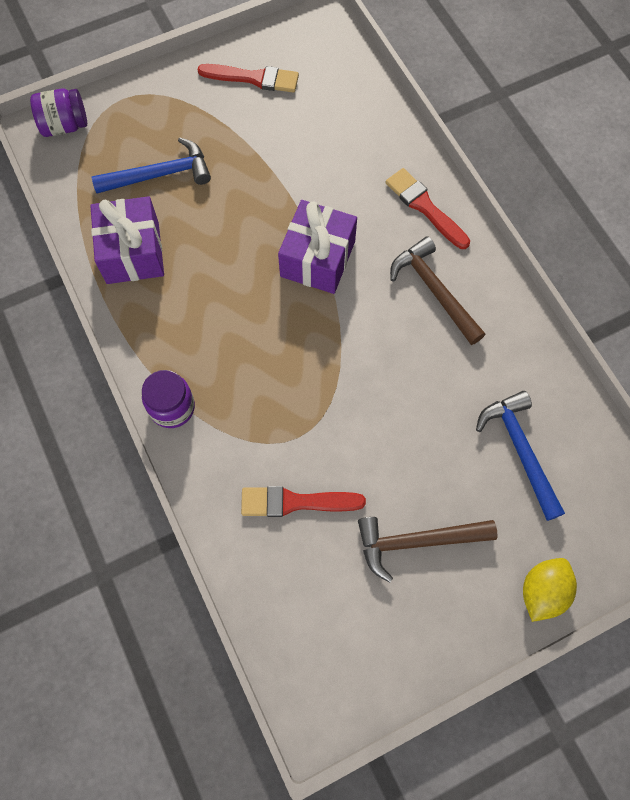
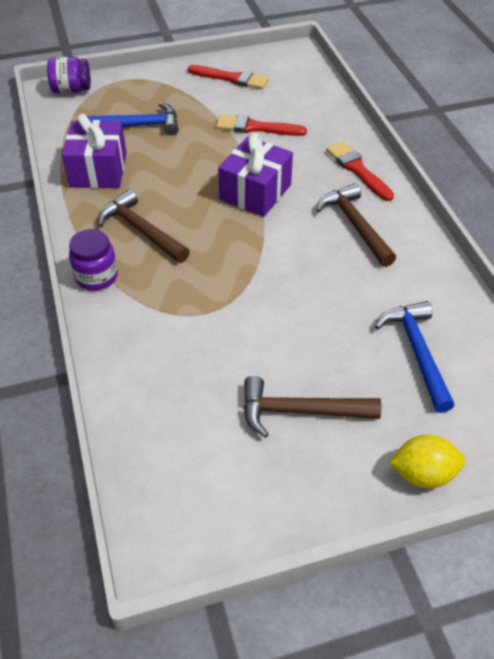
camera: 10 degrees right, 20 degrees down
red brush [241,486,366,517] -> red brush moved to [216,114,307,136]
yellow lemon [523,558,577,622] -> yellow lemon turned 45 degrees clockwise [389,435,465,488]
none -> brown hammer [98,189,190,263]

